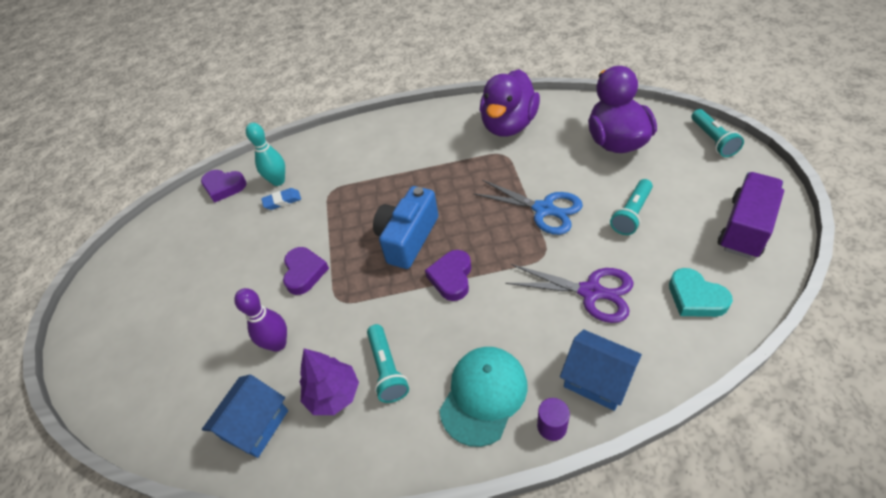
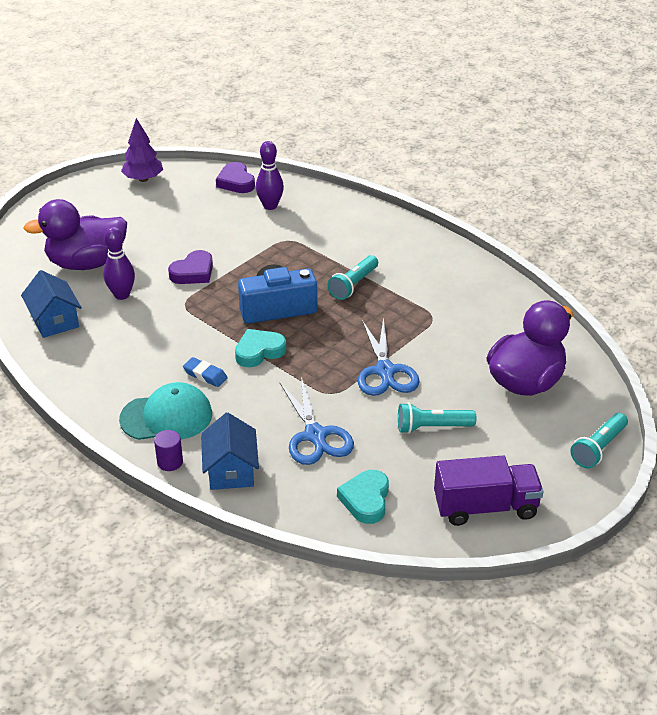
camera: 45 degrees right, 10 degrees down
blue house [202,374,288,458] -> blue house turned 75 degrees clockwise [21,270,82,338]
turquoise bowling pin [246,123,285,186] -> purple bowling pin [256,141,284,210]
blue eraser [261,188,301,210] -> blue eraser moved to [183,357,228,387]
purple tree [300,349,359,415] -> purple tree moved to [121,118,163,182]
turquoise flashlight [367,324,409,403] -> turquoise flashlight moved to [328,255,378,300]
purple heart [425,250,471,301] -> turquoise heart [235,329,286,367]
purple duck [480,69,540,137] -> purple duck moved to [23,199,127,270]
purple scissors [505,264,634,323] -> blue scissors [279,377,354,465]

